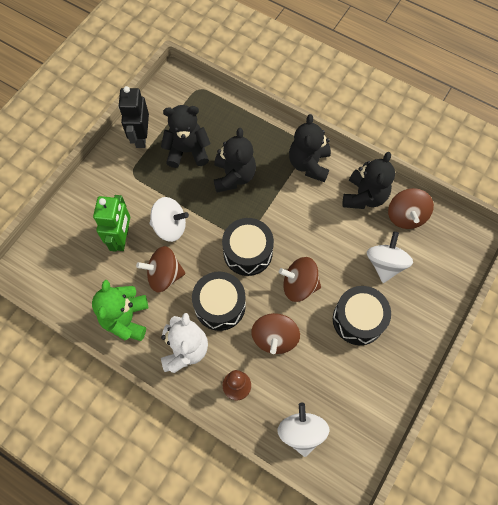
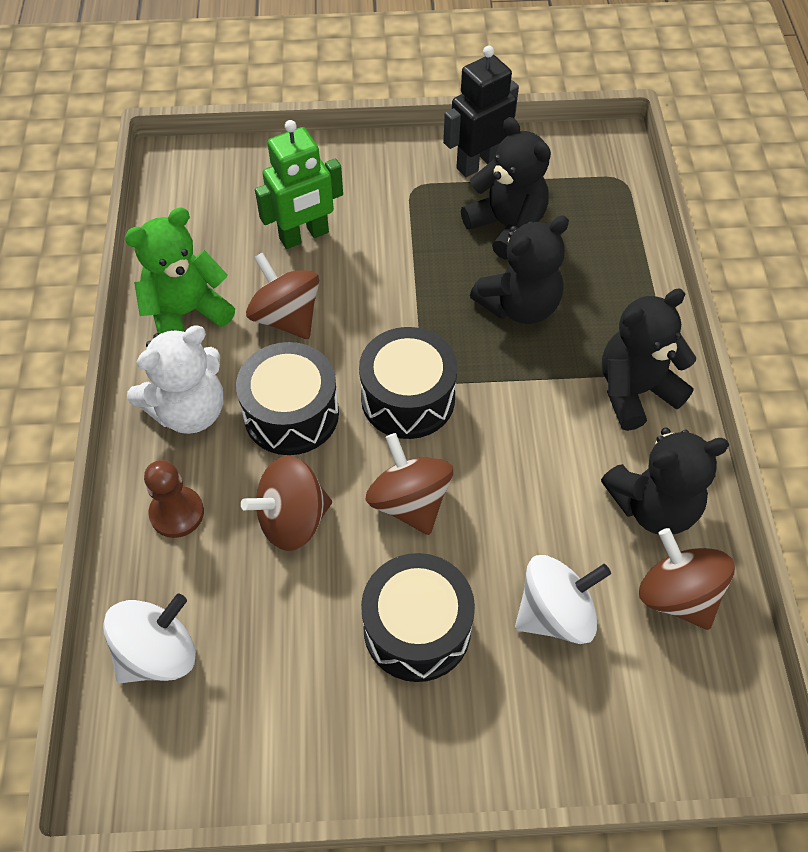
camera: 55 degrees right, 10 degrees down
white spinning top [149,197,189,242] -> none
brown spinning top [388,188,434,229] -> brown spinning top turned 90 degrees clockwise [639,528,735,630]

